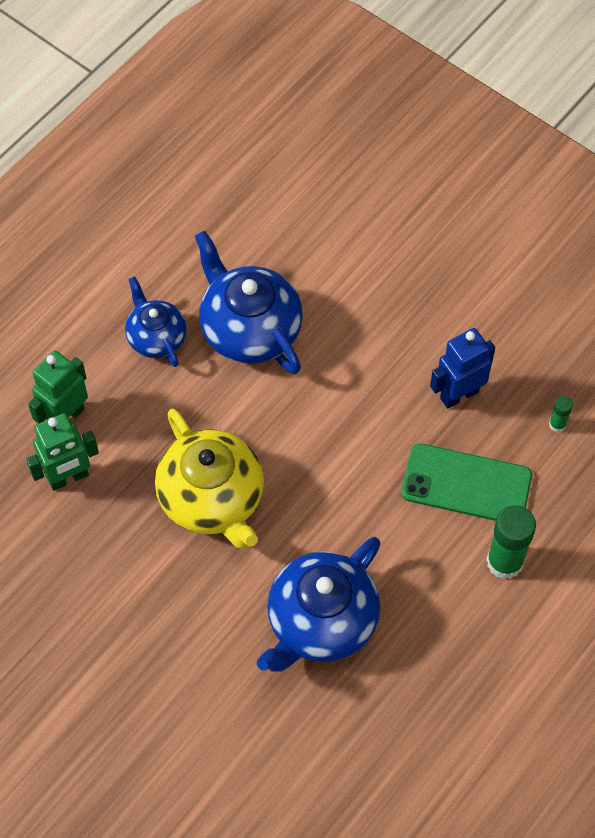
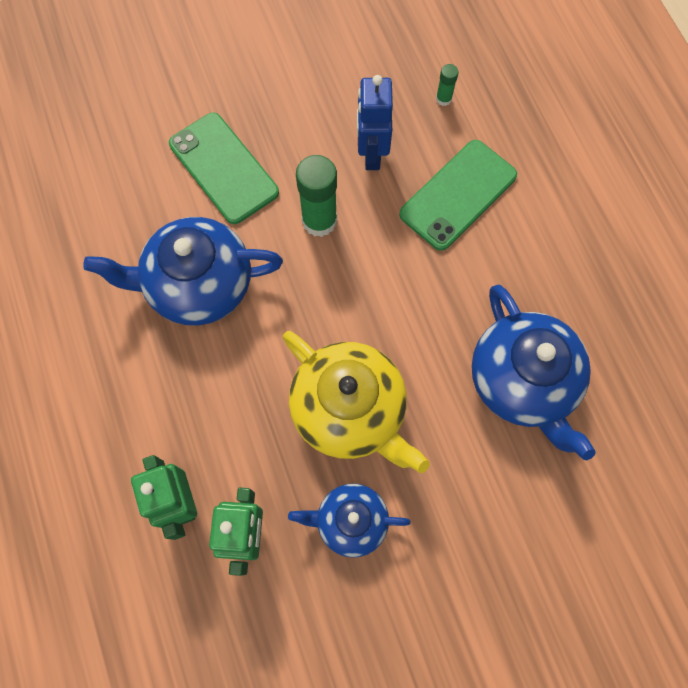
camera: 60 degrees left, 10 degrees up
blue teapot [125,277,187,367] -> blue teapot moved to [288,484,411,558]
yellow teapot [155,409,264,549] -> yellow teapot turned 45 degrees clockwise [282,331,430,473]
green glue stick [487,505,536,579] -> green glue stick moved to [296,155,337,237]
none -> green phone [169,113,279,224]

